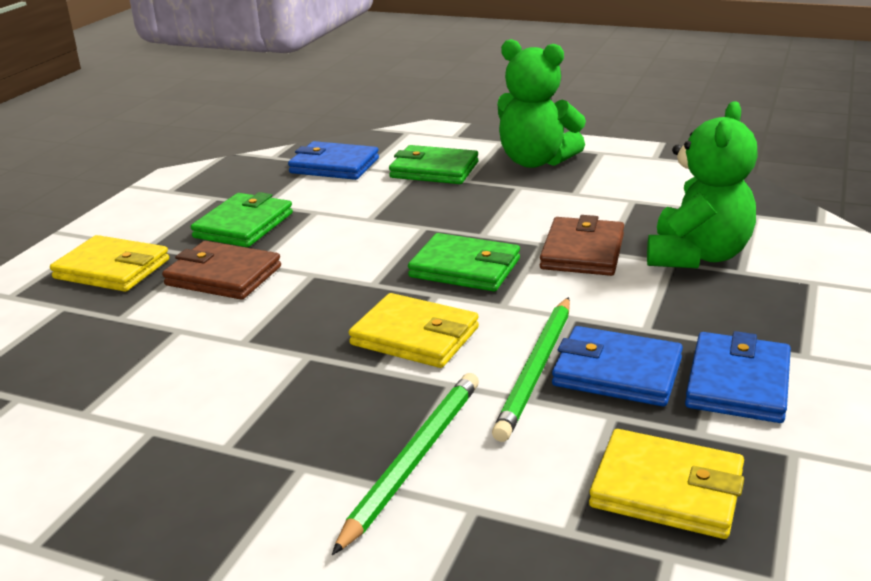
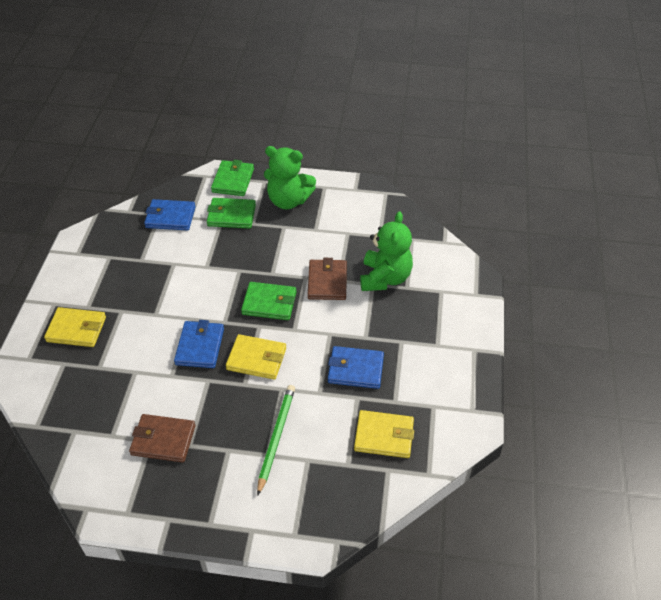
camera: 15 degrees left, 20 degrees up
brown wallet [162,241,281,300] -> brown wallet moved to [129,414,195,462]
green wallet [191,192,293,247] -> green wallet moved to [211,160,254,196]
green pencil [492,297,570,442] -> none
blue wallet [685,331,791,423] -> blue wallet moved to [174,320,224,368]

